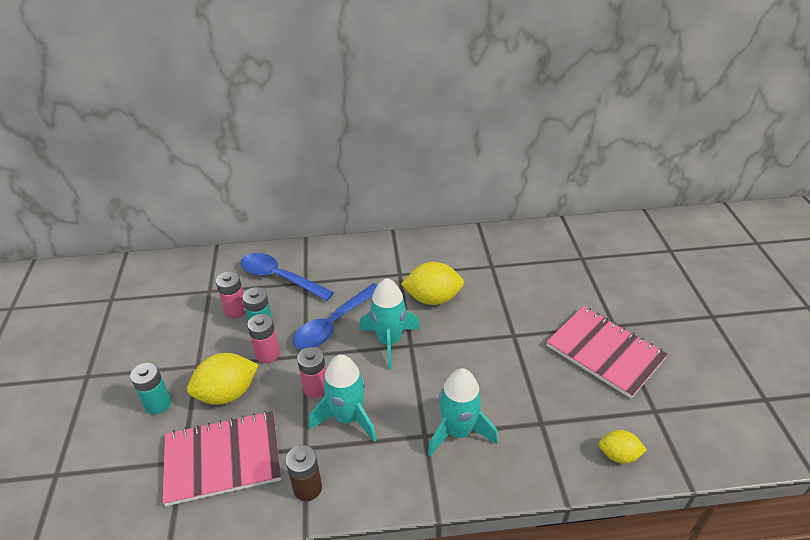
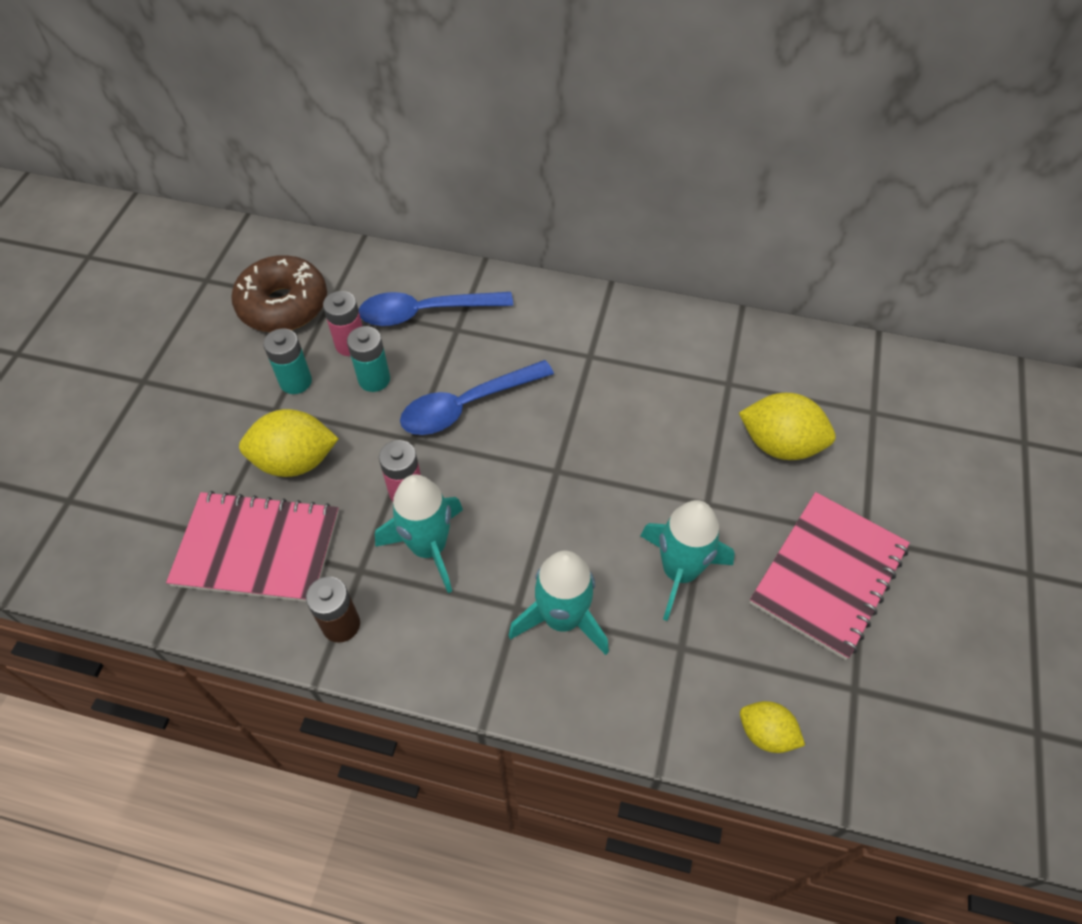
camera: 20 degrees right, 15 degrees up
turquoise battery [130,363,171,415] -> turquoise battery moved to [263,329,312,394]
blue spoon [241,253,334,301] -> blue spoon turned 60 degrees counterclockwise [359,292,513,326]
pink battery [247,314,280,363] -> none
turquoise rocket [359,278,420,369] -> turquoise rocket moved to [641,500,735,621]
yellow lemon [401,262,464,305] -> yellow lemon moved to [739,393,836,460]
pink notebook [546,306,668,398] -> pink notebook turned 60 degrees clockwise [750,492,910,660]
none -> brown donut [231,255,327,332]

